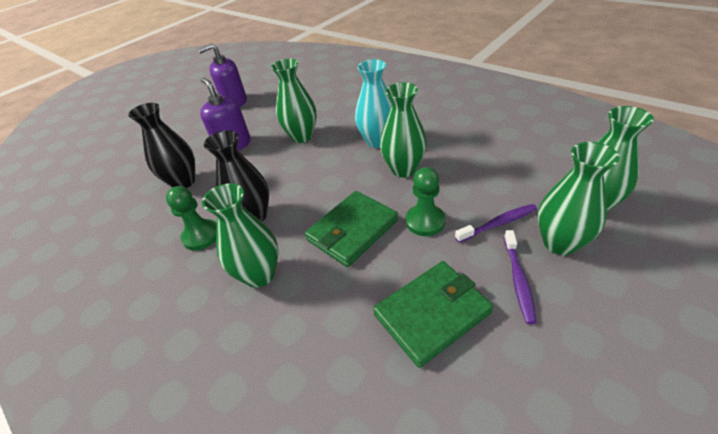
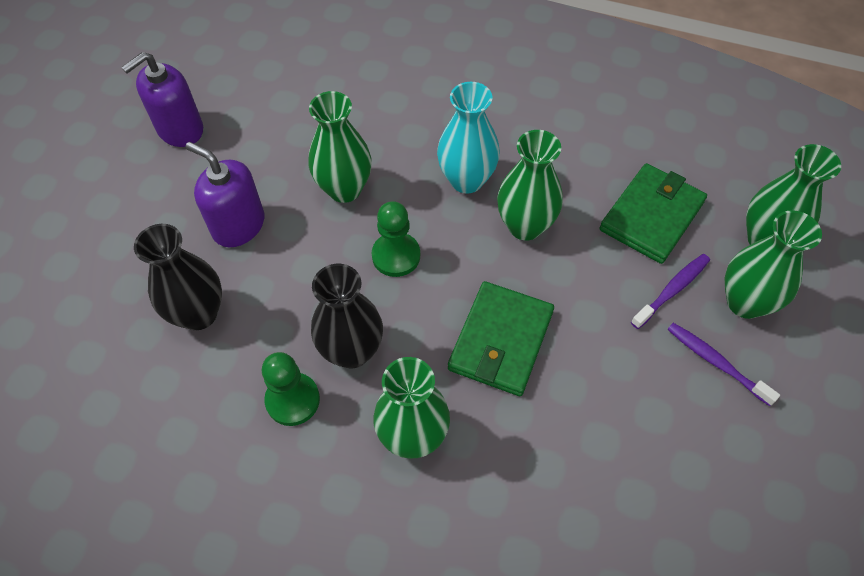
camera: 25 degrees left, 15 degrees up
green wallet [373,261,493,368] -> green wallet moved to [599,163,707,264]
green pawn [406,167,445,236] -> green pawn moved to [372,201,420,277]
purple toothbrush [504,230,537,324] -> purple toothbrush turned 150 degrees clockwise [667,323,780,406]

